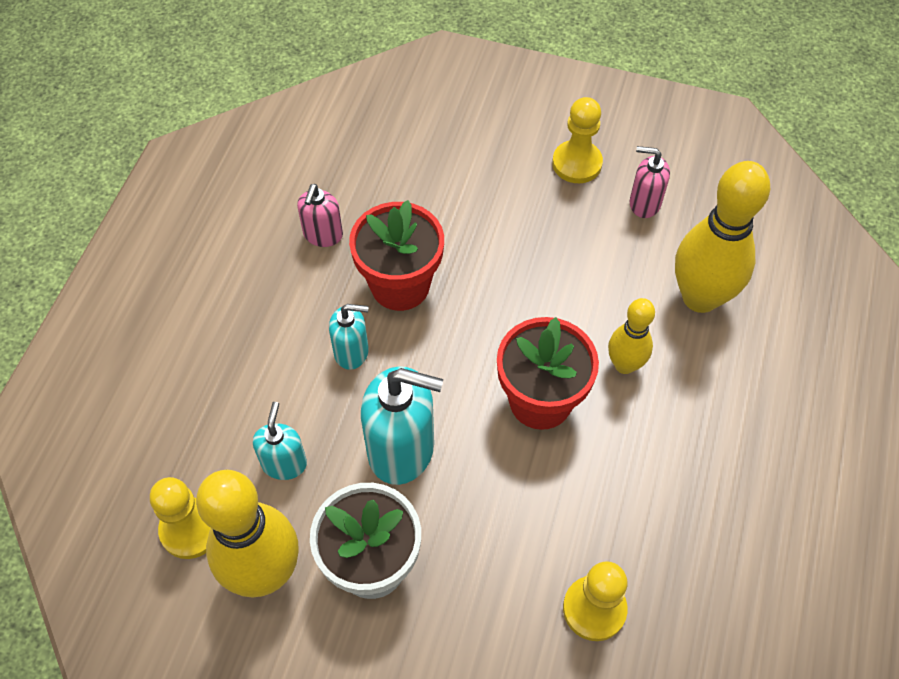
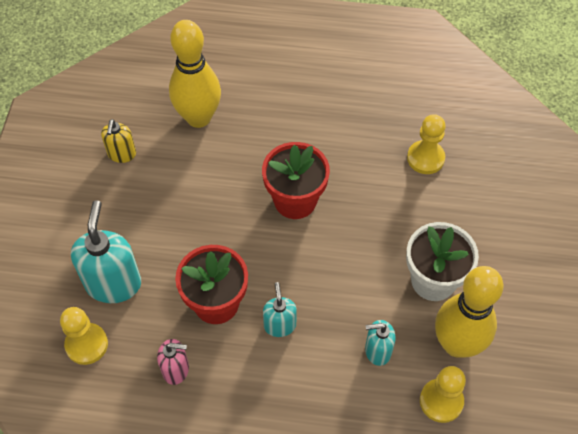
camera: 100 degrees left, 0 degrees up
turquoise soap dispenser [361,366,443,485] -> turquoise soap dispenser moved to [71,200,141,303]
yellow pawn [552,97,603,183] -> yellow pawn moved to [60,307,108,365]
yellow bowling pin [608,298,655,374] -> none
pink soap dispenser [629,146,670,218] -> yellow soap dispenser [101,119,136,163]

